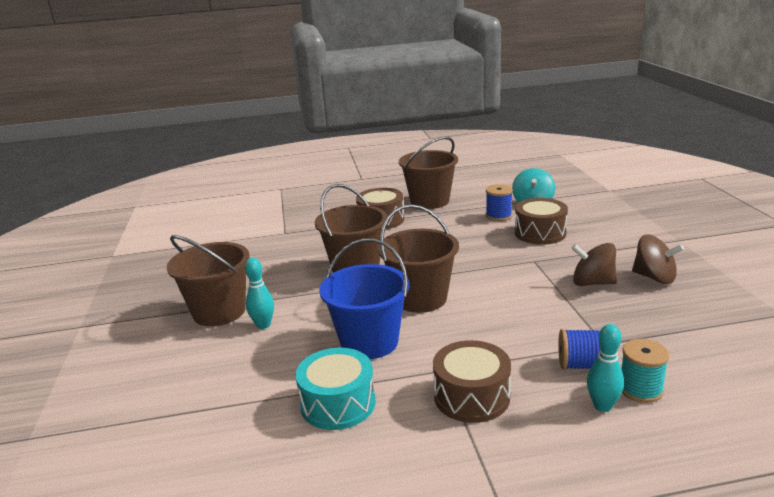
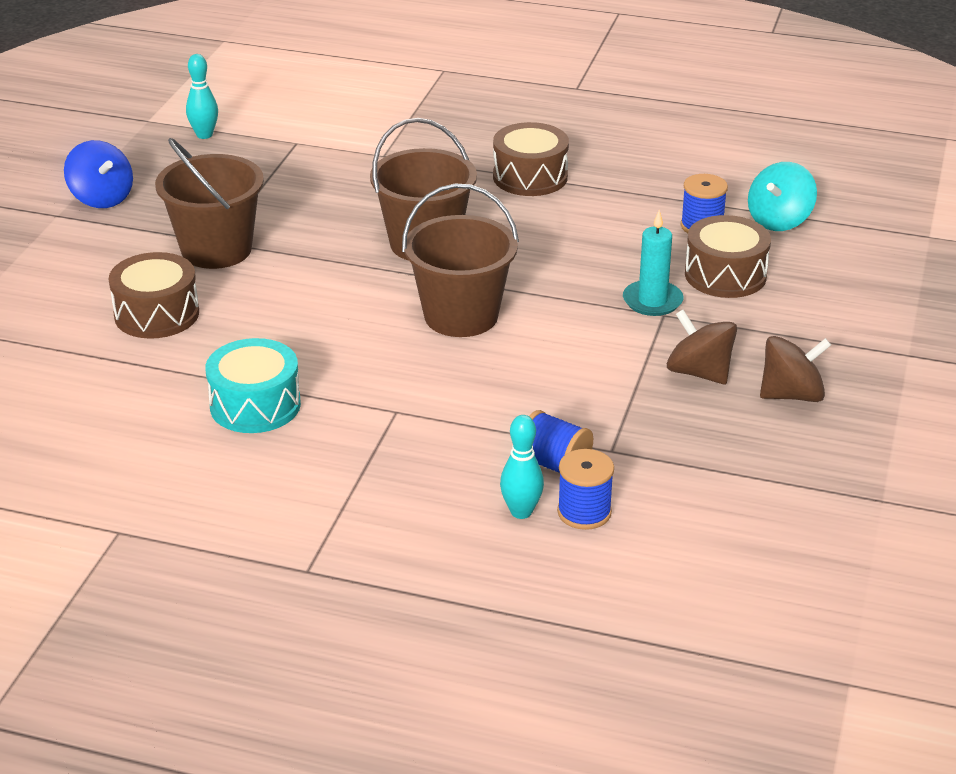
camera: 25 degrees right, 10 degrees up
turquoise bowling pin [245,258,274,329] -> turquoise bowling pin moved to [186,54,218,139]
blue bucket [319,238,409,359] -> none
brown bucket [399,137,458,209] -> none
brown drum [433,340,511,423] -> brown drum moved to [109,252,199,339]
turquoise spool [621,339,669,403] -> blue spool [557,449,614,530]
brown spinning top [632,234,684,284] -> brown spinning top turned 75 degrees counterclockwise [760,336,831,402]
none -> blue spinning top [64,140,133,208]
none -> turquoise candle [623,210,684,316]

